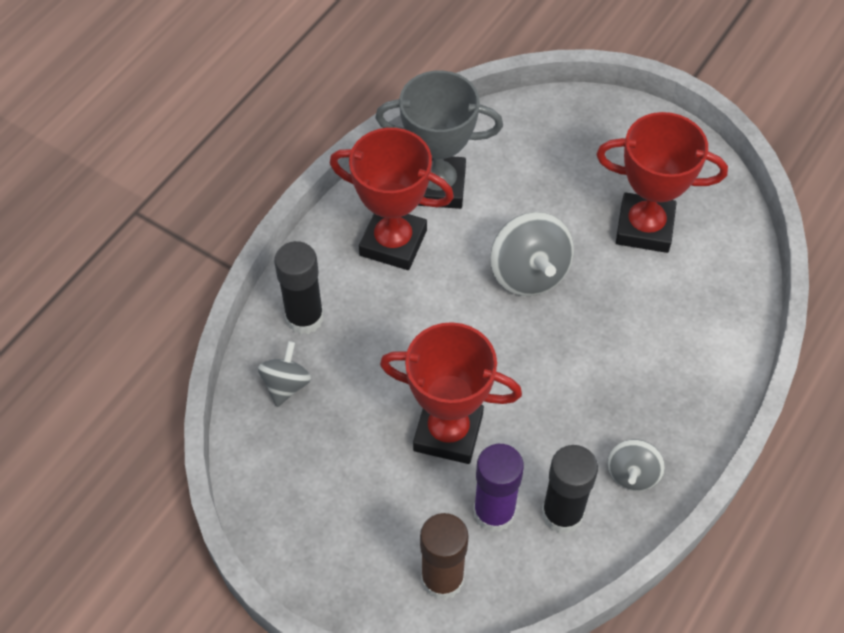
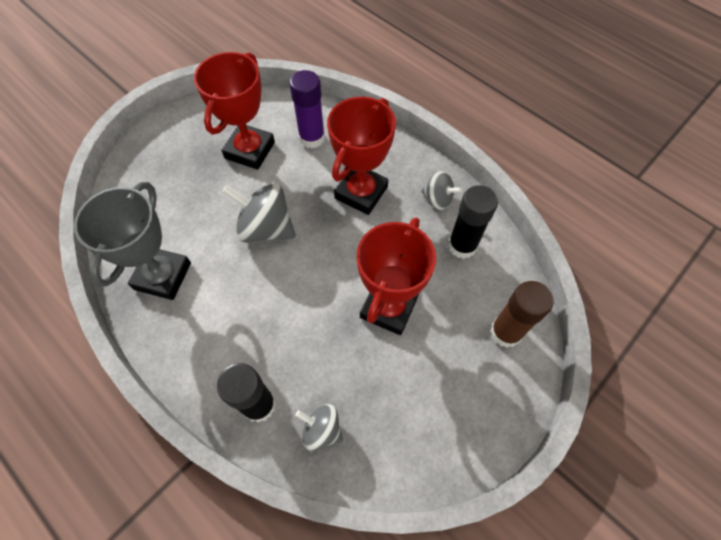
camera: 80 degrees left, 5 degrees up
red trophy [330,128,454,270] -> red trophy moved to [327,97,396,215]
purple glue stick [473,444,524,532] -> purple glue stick moved to [290,70,325,149]
grey spinning top [490,212,574,296] -> grey spinning top turned 150 degrees counterclockwise [222,183,296,243]

